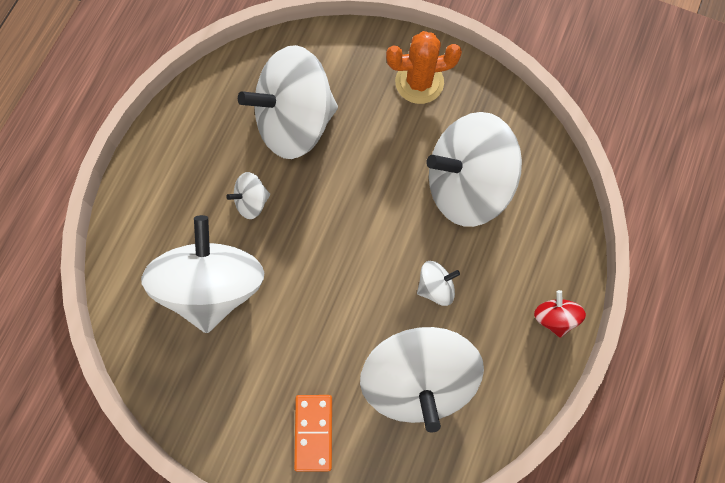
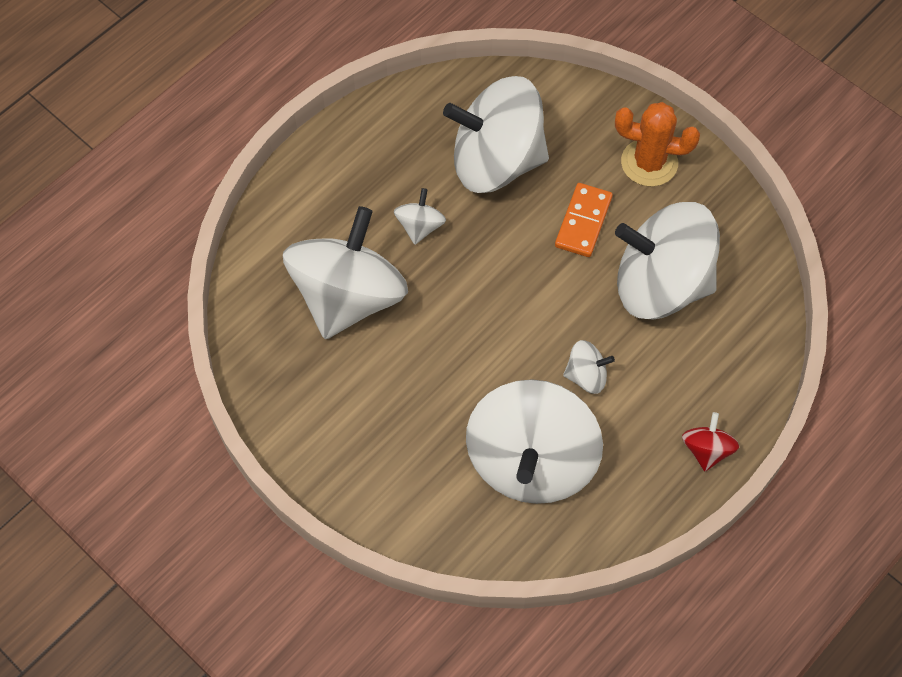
camera: 20 degrees right, 10 degrees down
white spinning top [226,172,270,219] -> white spinning top turned 105 degrees clockwise [394,188,446,245]
orange domino [294,395,332,472] -> orange domino moved to [555,183,613,257]

